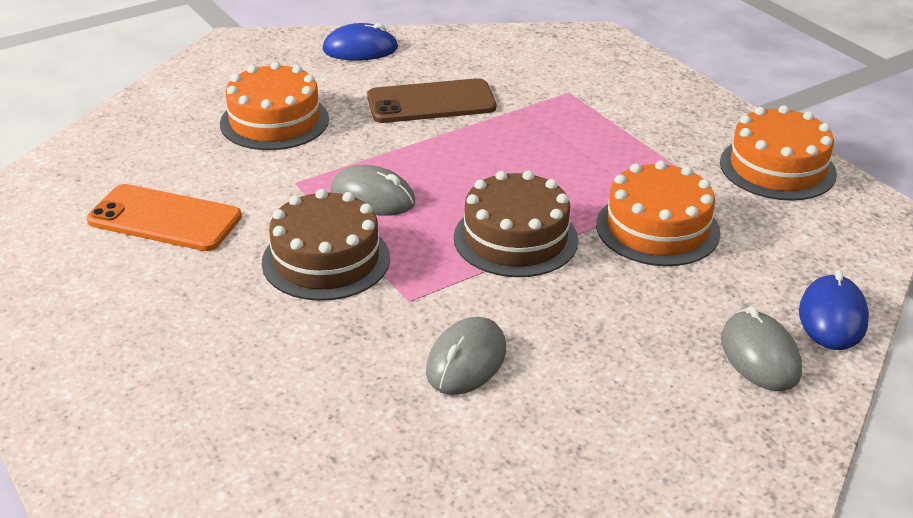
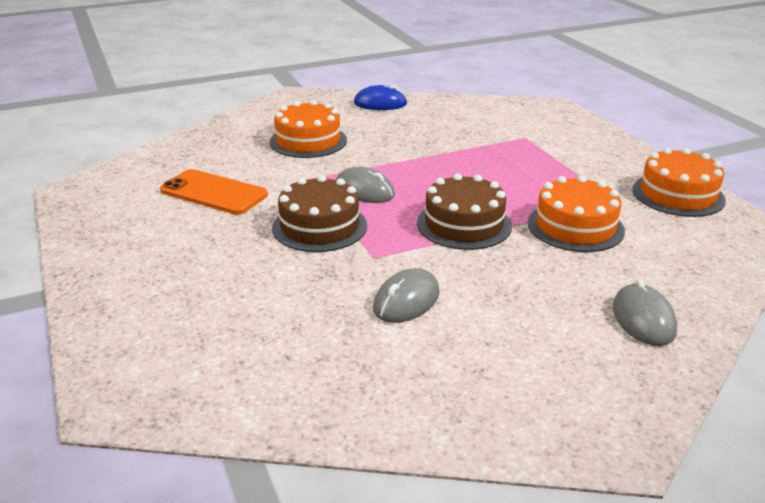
camera: 10 degrees right, 5 degrees down
brown phone [367,78,496,123] -> none
blue mouse [799,270,869,350] -> none

